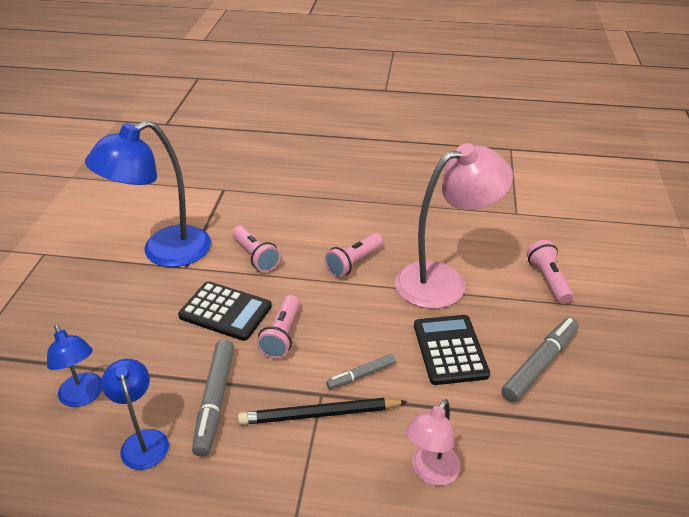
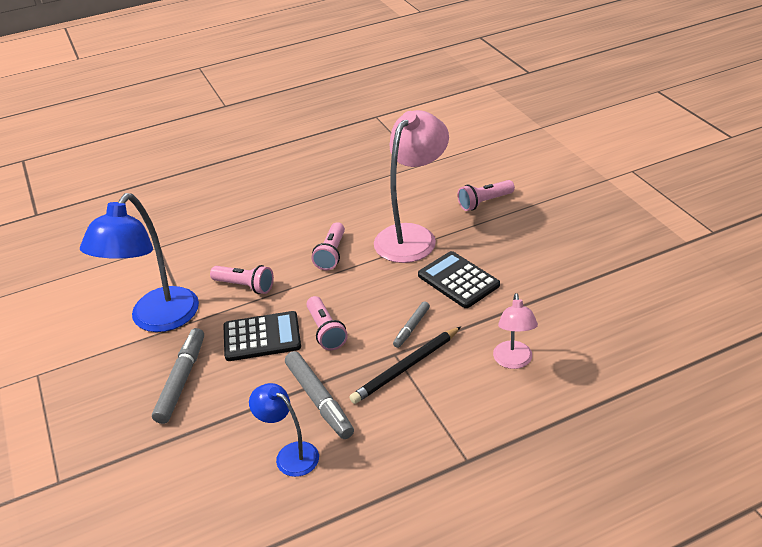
camera: 30 degrees left, 0 degrees up
blue lamp [47,325,102,407] -> none
grey marker [501,317,579,402] -> grey marker moved to [152,328,204,424]
pink flashlight [526,240,573,304] -> pink flashlight turned 75 degrees counterclockwise [457,180,515,211]

